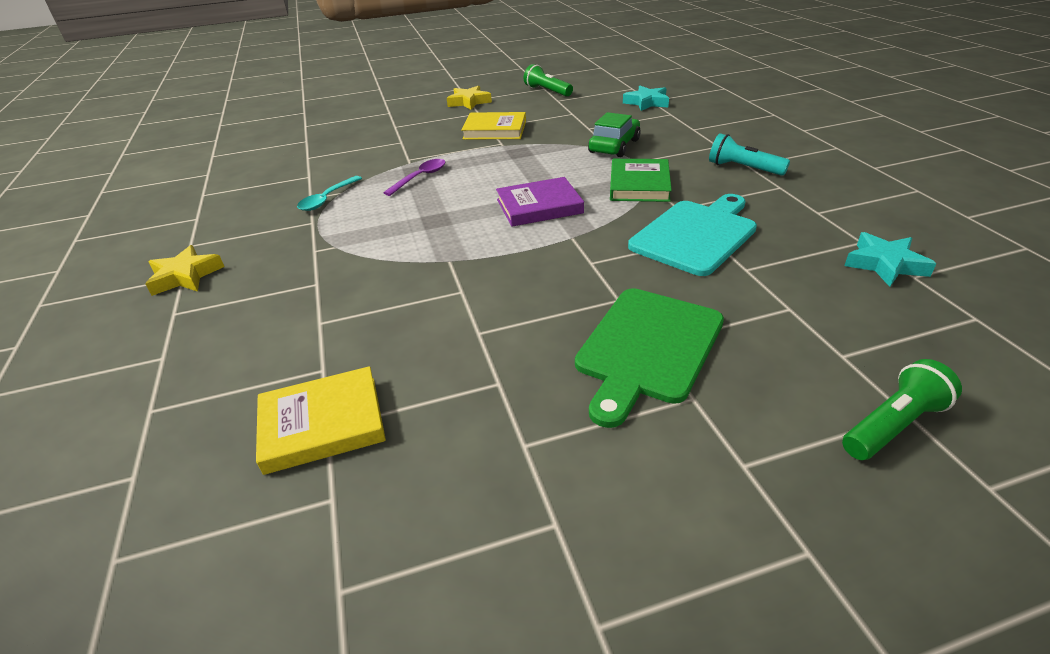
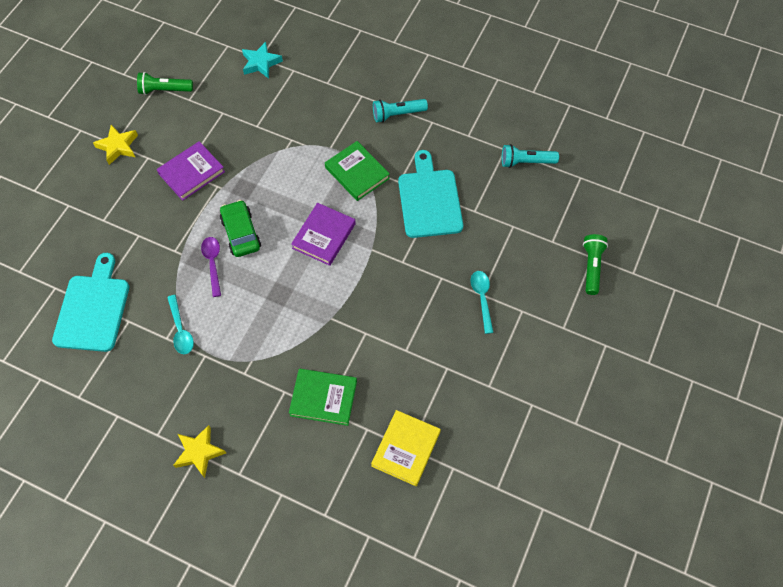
camera: 50 degrees left, 25 degrees up
yellow book [461,112,526,140] -> purple book [157,141,225,201]
green cutting board [575,288,724,428] -> turquoise spoon [471,271,494,334]
green car [588,112,641,157] -> green car moved to [220,200,261,257]
turquoise star [844,232,936,287] -> turquoise flashlight [502,144,559,168]
none -> turquoise cutting board [52,253,129,352]
none -> green book [289,369,357,426]

